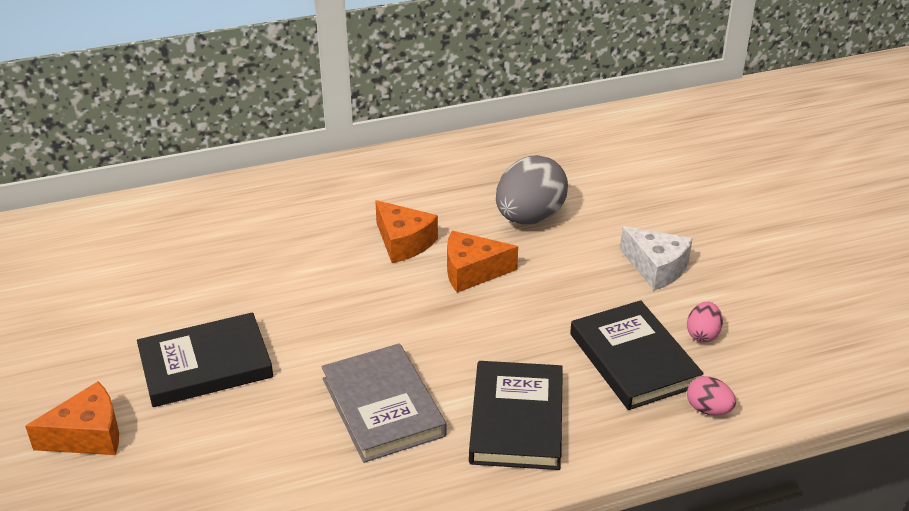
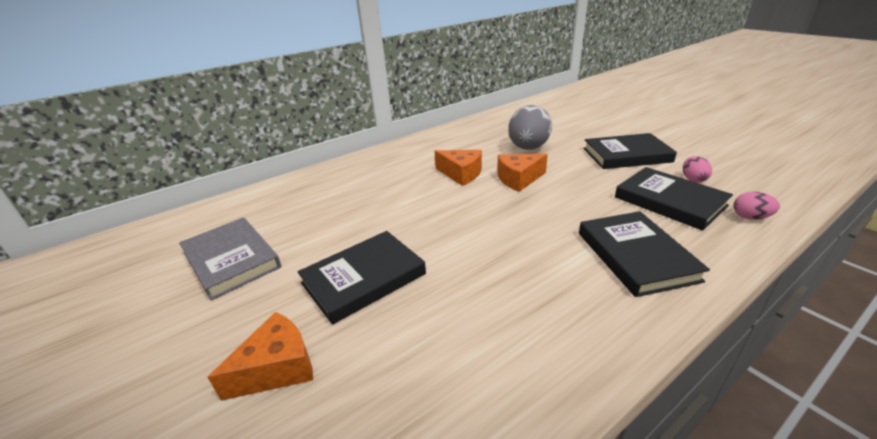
camera: 15 degrees left, 5 degrees down
grey book [321,343,446,463] -> grey book moved to [179,217,281,300]
white cheese [620,226,693,290] -> black book [583,133,677,169]

